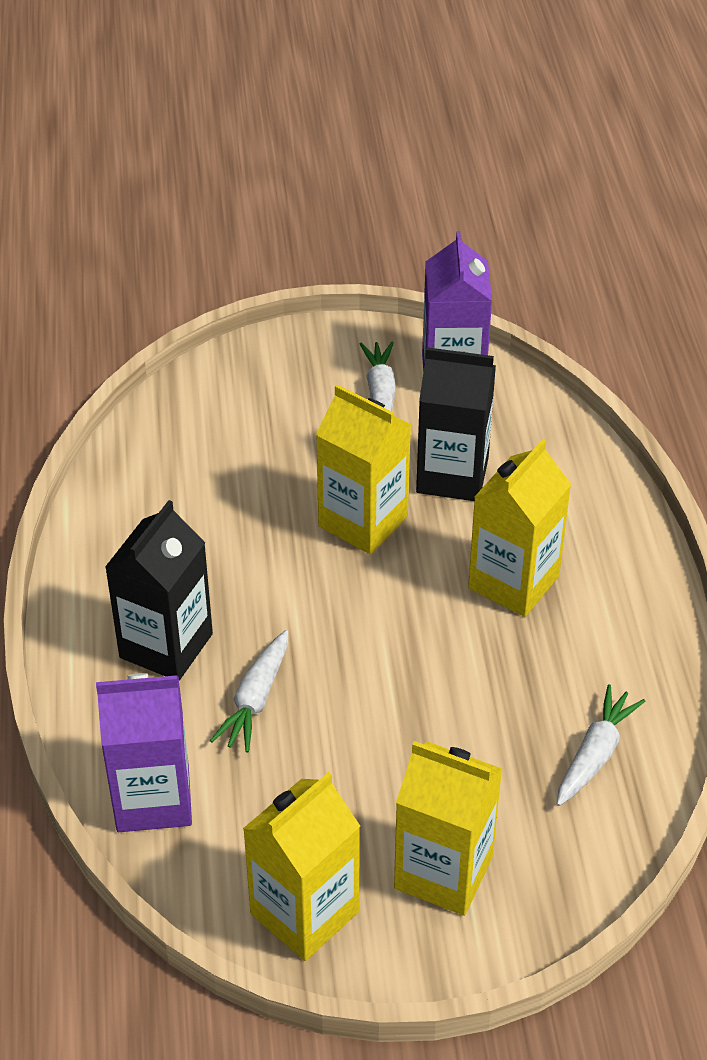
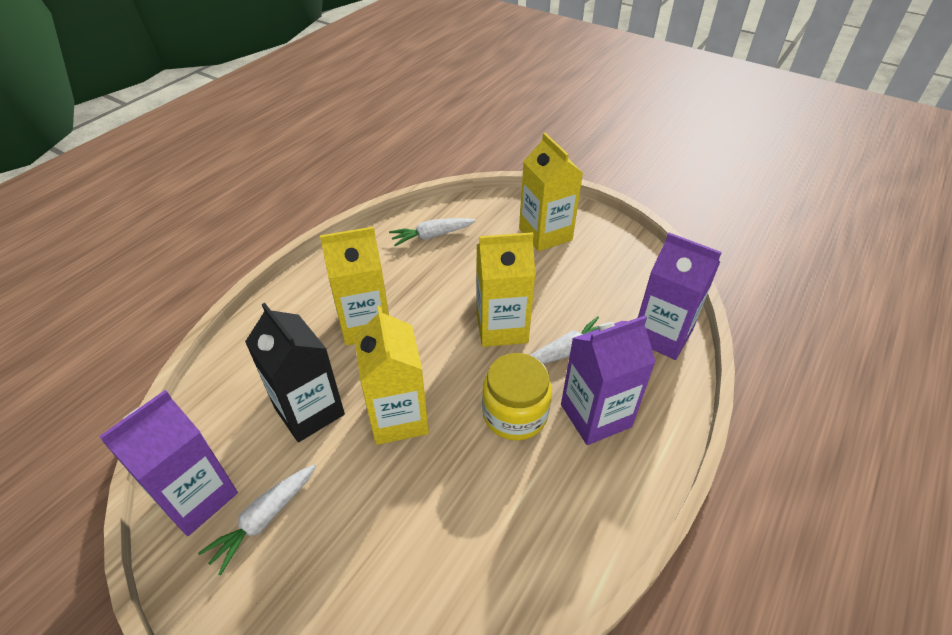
camera: 140 degrees left, 0 degrees up
black carton [105,500,213,681] -> purple carton [561,315,656,445]
yellow carton [243,772,360,961] -> yellow carton moved to [477,232,536,347]
none -> yellow jar [482,353,552,441]

